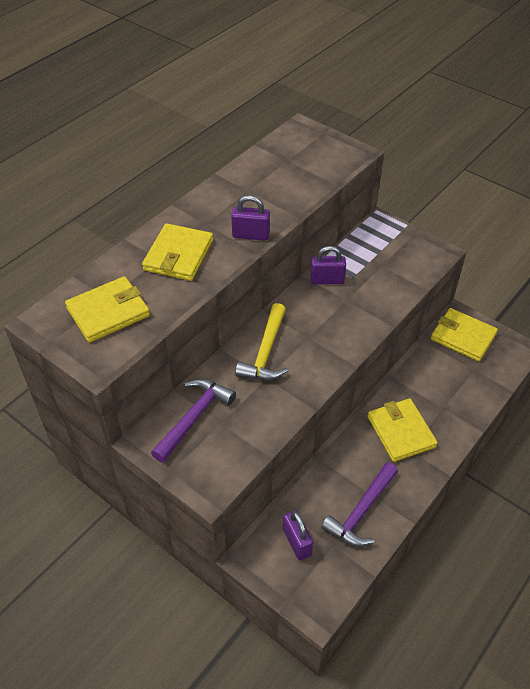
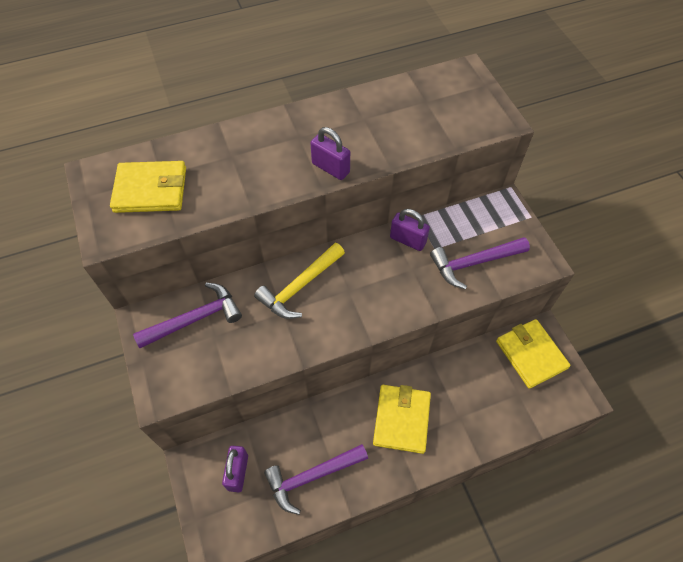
camera: 30 degrees right, 10 degrees up
yellow wallet [142,223,213,281] -> none
none -> purple hammer [430,237,530,289]

